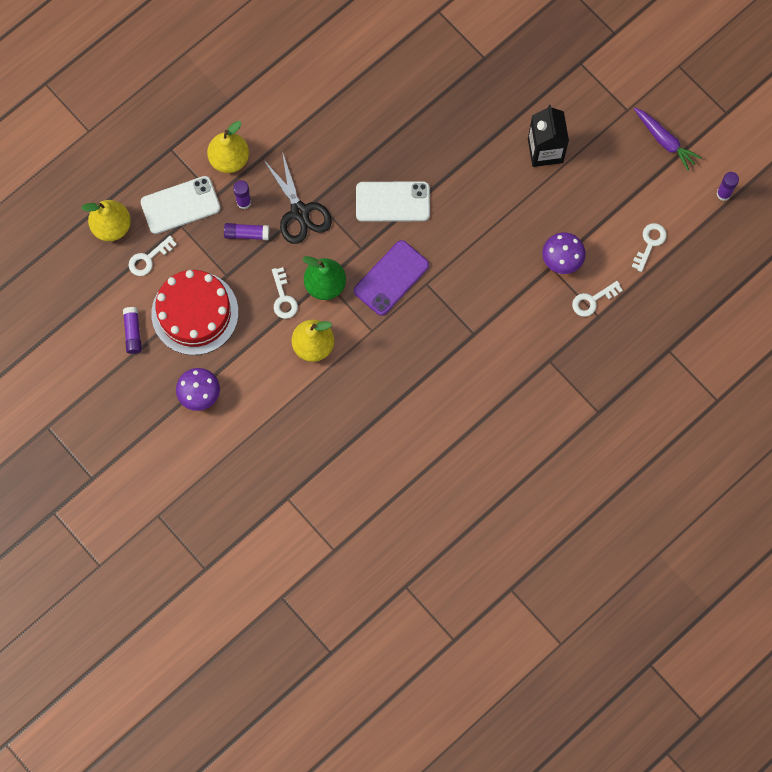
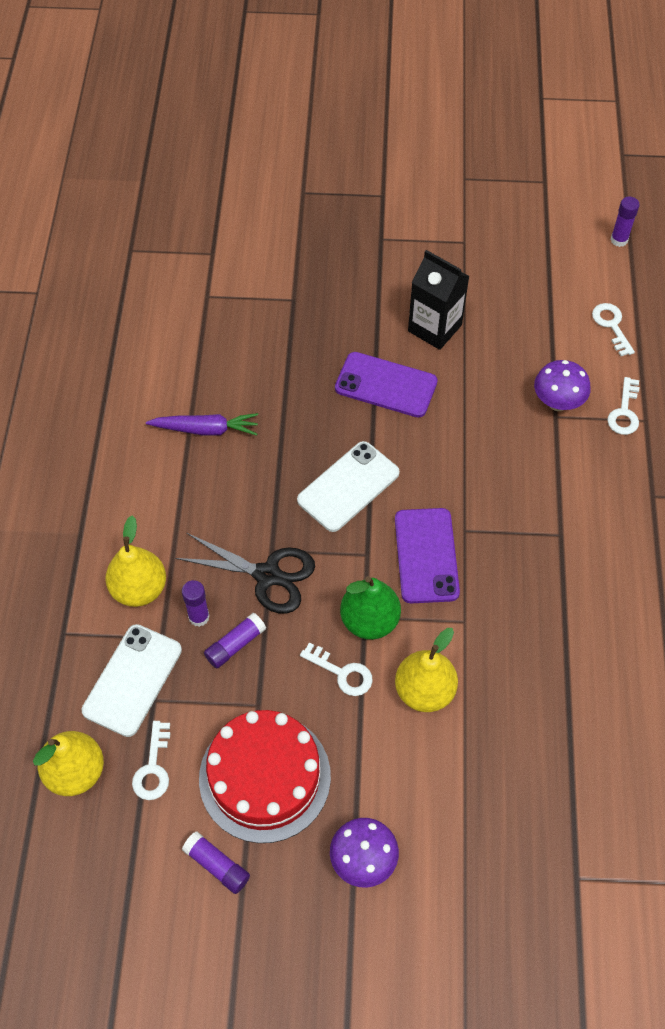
camera: 45 degrees left, 15 degrees down
purple carrot [634,107,701,171] -> purple carrot moved to [146,413,258,436]
none -> purple phone [335,352,438,418]

